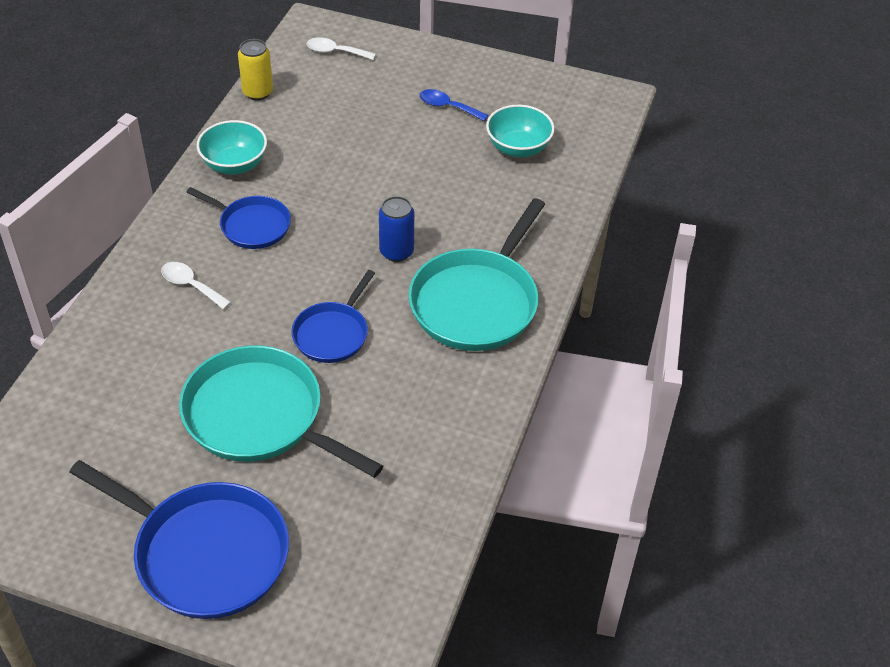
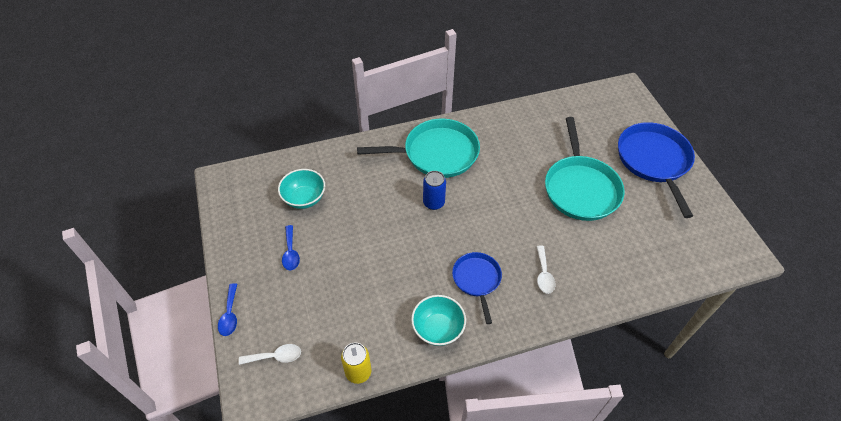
camera: 125 degrees left, 5 degrees up
blue pan [291,270,375,363] -> none
white spoon [307,37,376,60] -> white spoon turned 75 degrees counterclockwise [239,344,301,365]
none -> blue spoon [218,283,237,336]

